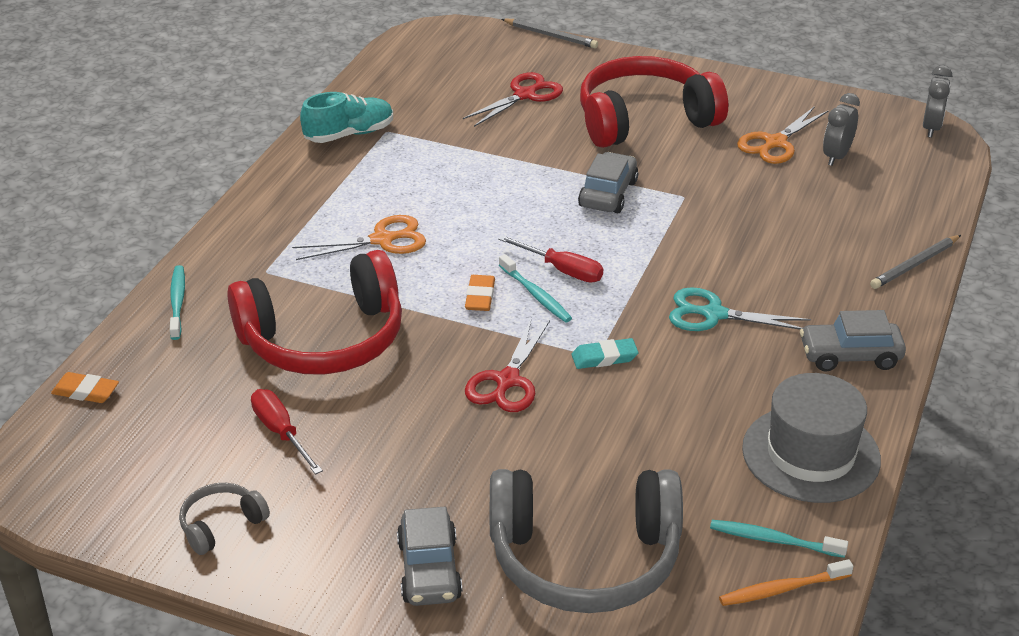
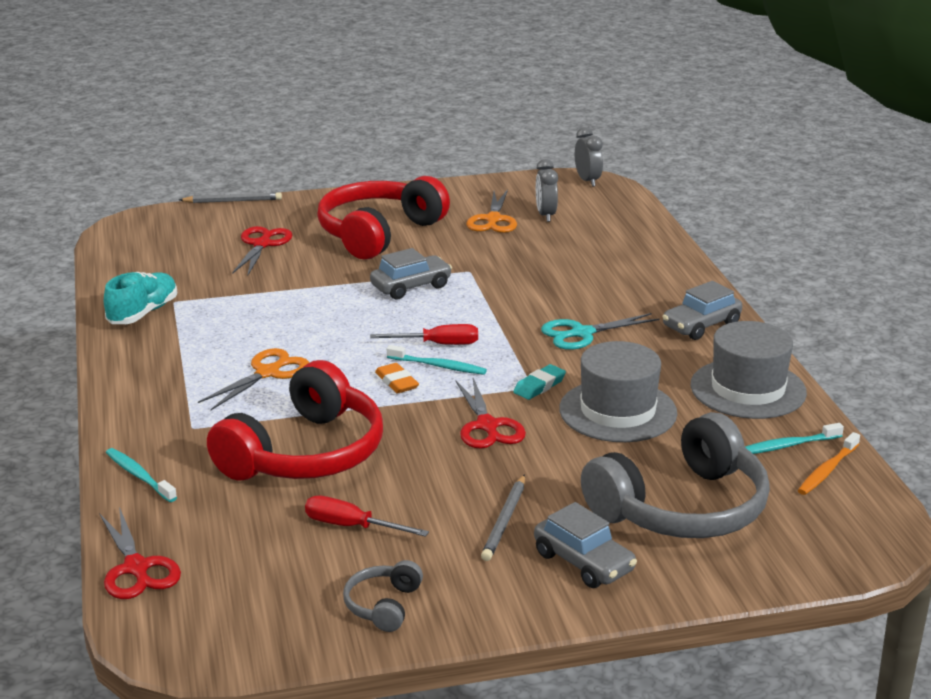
camera: 35 degrees left, 10 degrees down
orange eraser [51,372,119,403] -> red scissors [99,507,181,599]
grey car [578,152,638,213] -> grey car turned 75 degrees clockwise [370,248,452,299]
grey pencil [870,235,961,289] -> grey pencil moved to [481,474,525,561]
none -> grey hat [559,341,677,442]

